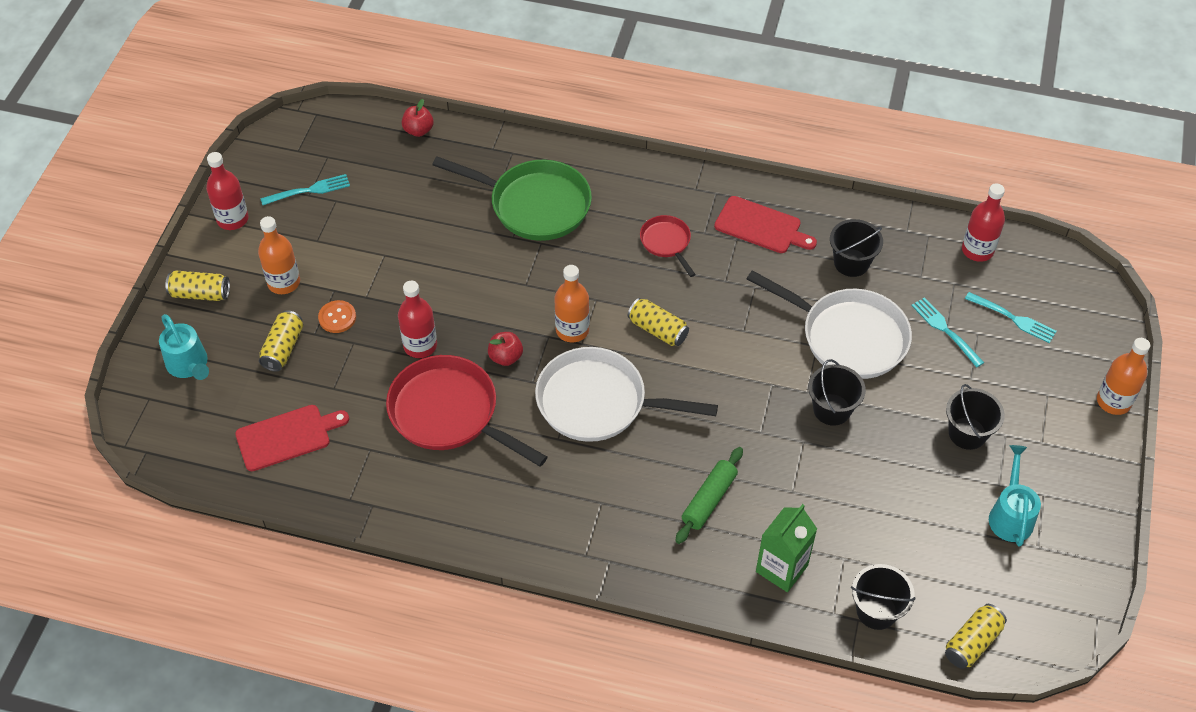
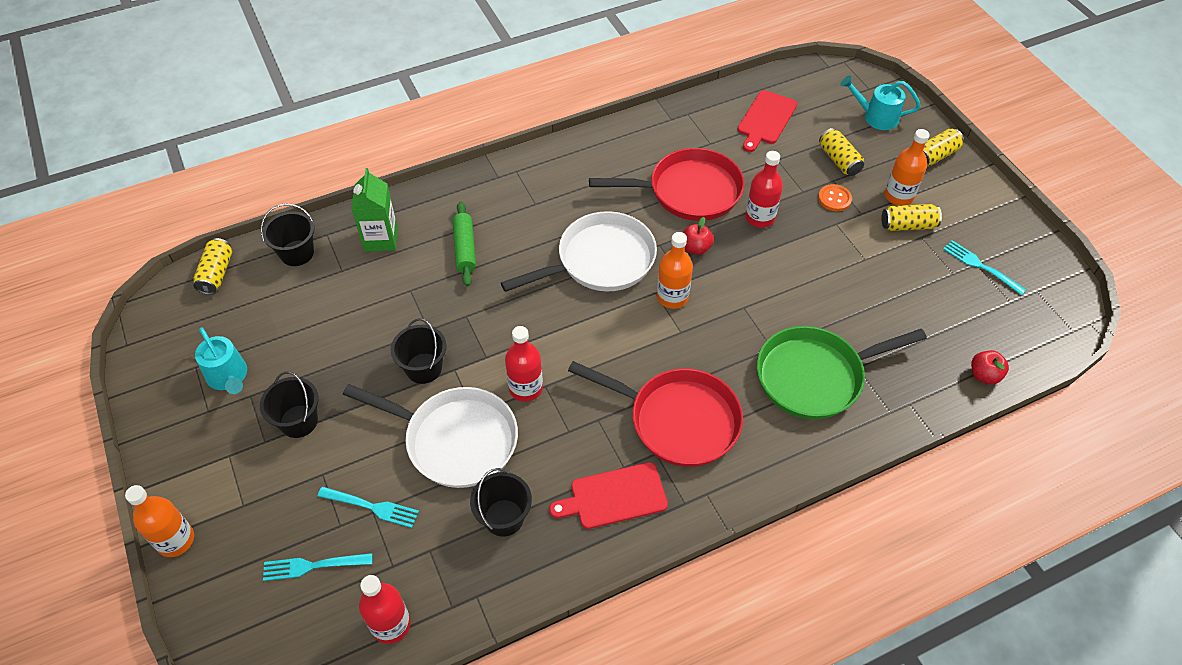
camera: 140 degrees right, 0 degrees up
red bottle [206,152,249,230] -> red bottle moved to [505,326,543,402]
turquoise fork [260,174,350,205] -> turquoise fork turned 105 degrees clockwise [943,240,1026,295]
yellow can [628,298,689,346] -> yellow can moved to [881,204,942,231]
red pan [640,215,696,277] -> red pan [568,361,743,467], size x1.98
white pan [747,270,912,379] -> white pan turned 150 degrees counterclockwise [343,384,518,488]

